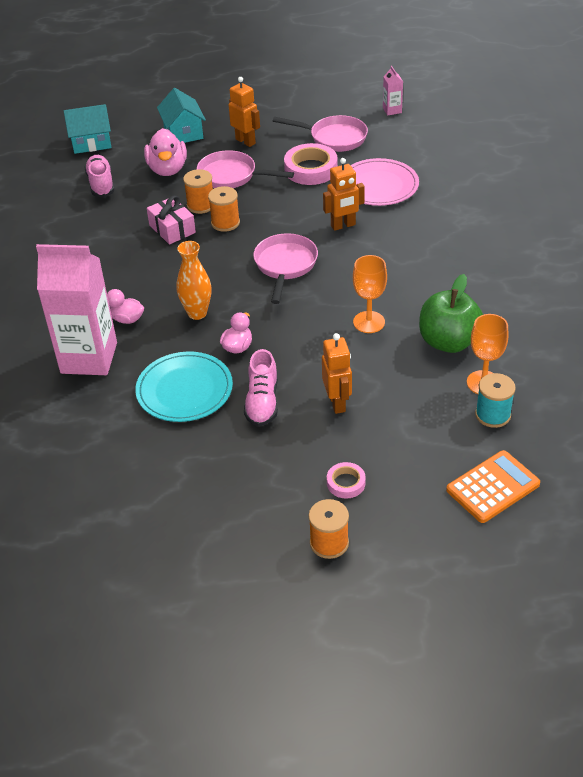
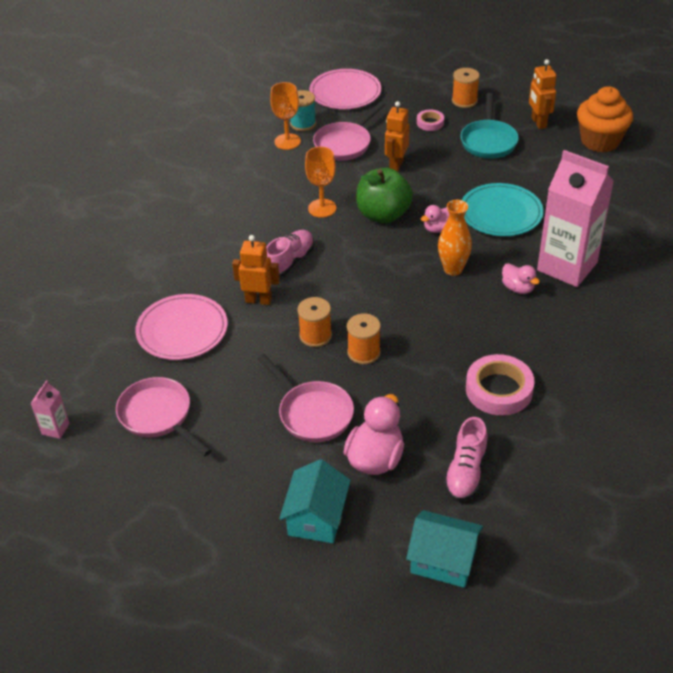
camera: 150 degrees left, 0 degrees up
pink gift [147,195,196,244] -> none
orange spool [183,169,213,214] -> orange spool moved to [297,297,332,347]
orange robot [229,77,260,147] -> orange robot moved to [529,59,557,129]
pink shoe [244,349,278,427] -> pink shoe moved to [266,230,314,277]
pink pan [253,233,318,304] -> pink pan moved to [313,101,386,161]
pink tape [284,143,338,185] -> pink tape moved to [466,354,535,415]
green apple [419,274,483,353] -> green apple moved to [356,168,413,223]
orange calculator [446,450,540,523] -> pink plate [309,69,381,109]
none -> turquoise pan [460,93,519,159]
none -> orange cupcake [577,86,633,152]

